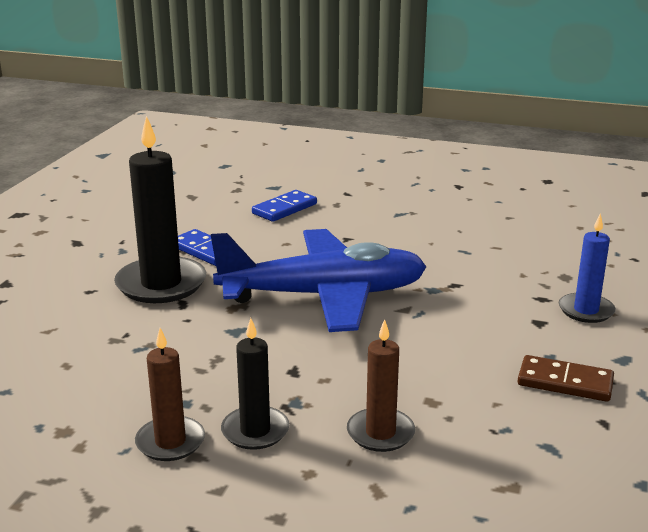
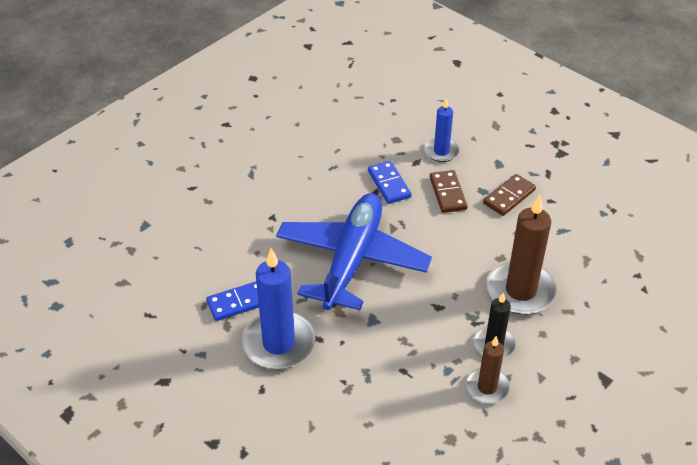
camera: 65 degrees left, 20 degrees up
black candle [114,116,206,303] -> blue candle [242,248,316,369]
blue domino [252,190,317,222] -> blue domino moved to [368,161,411,204]
brown candle [347,319,415,452] -> brown candle [486,194,558,315], size x1.73
none -> brown domino [430,170,468,213]

